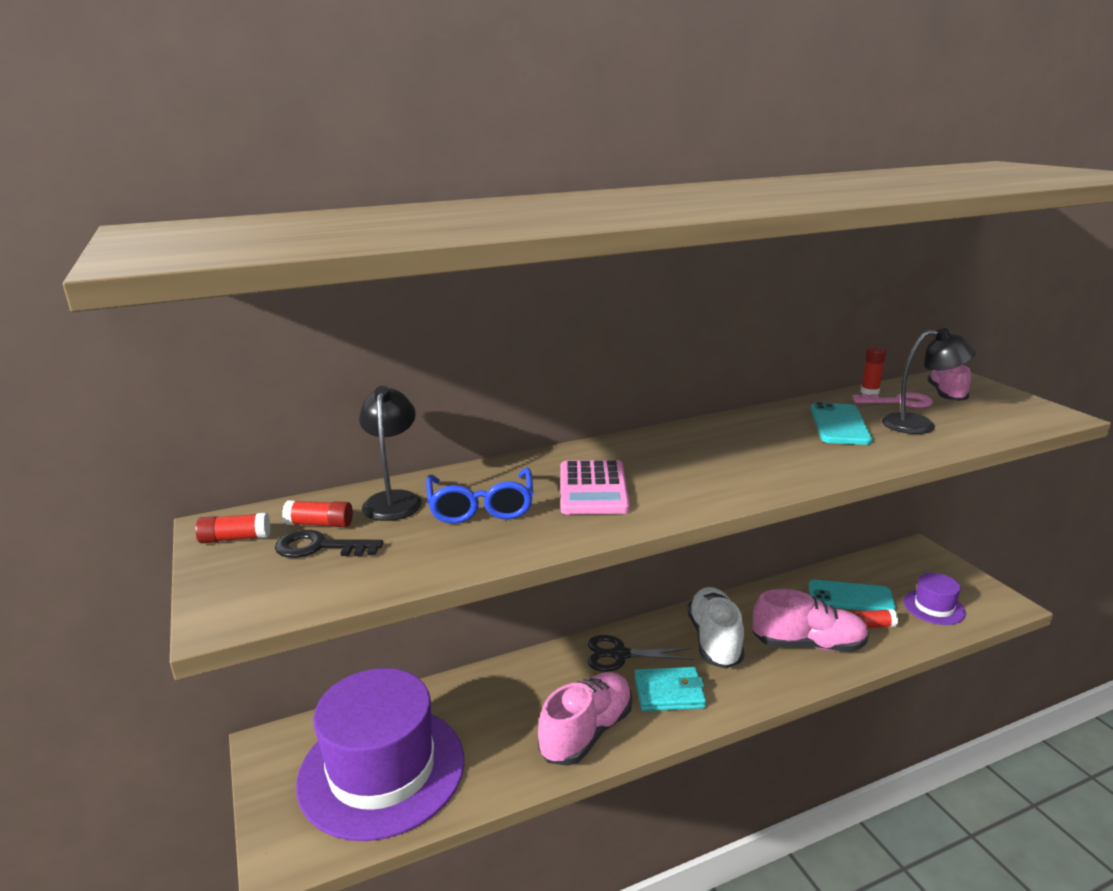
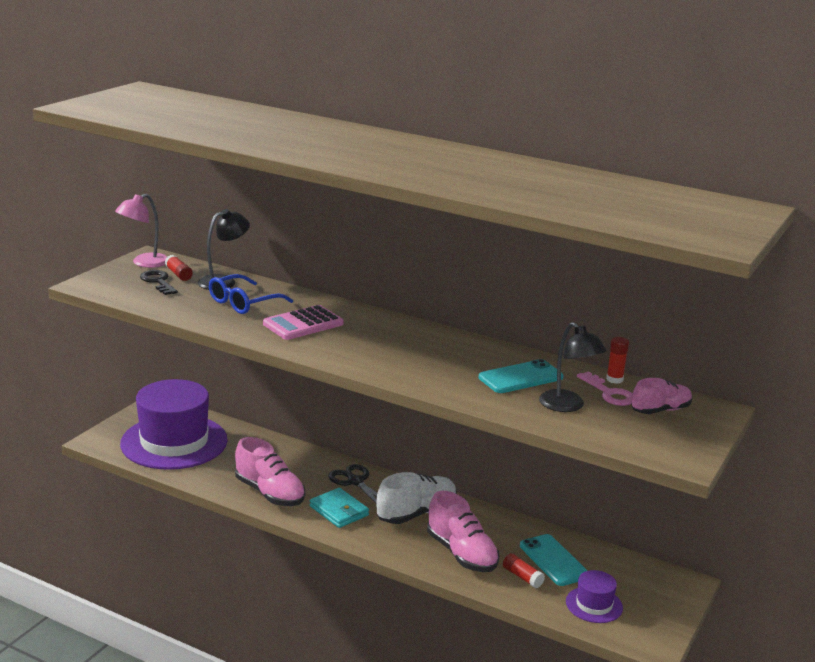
camera: 50 degrees right, 0 degrees up
red glue stick [195,512,270,543] -> pink lamp [115,194,167,268]
pink shoe [538,672,632,766] -> pink shoe turned 45 degrees clockwise [235,437,305,506]

